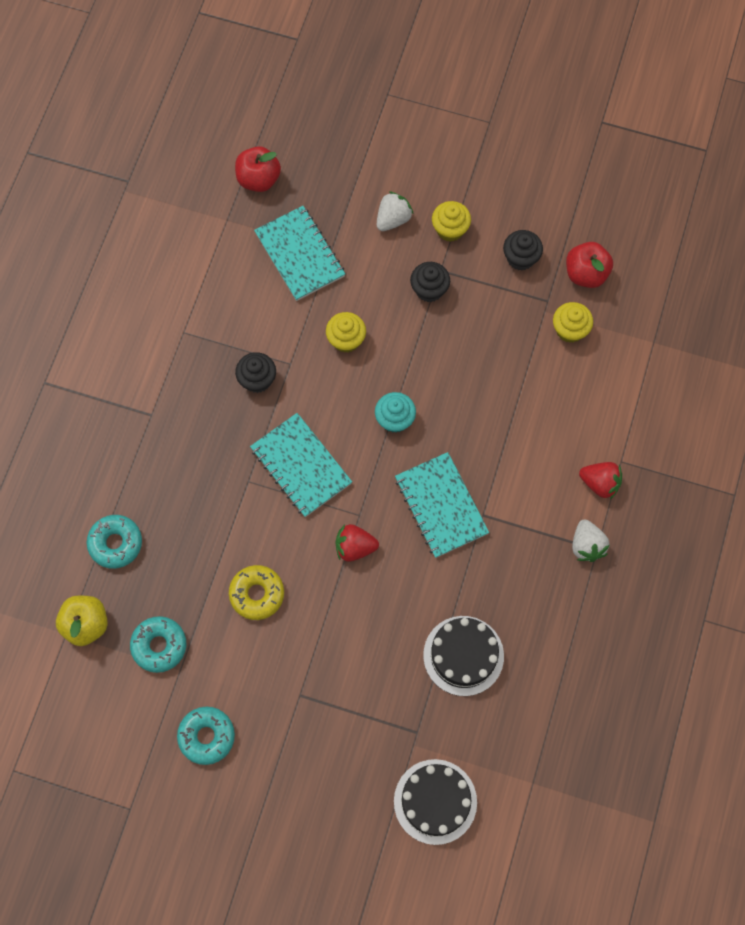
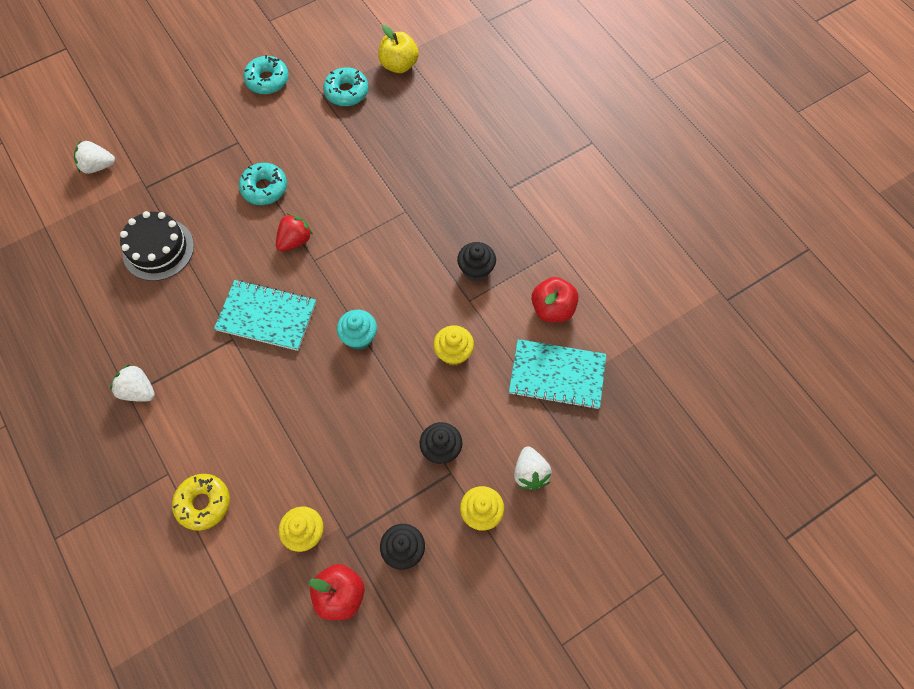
camera: 130 degrees right, 5 degrees down
turquoise donut [87,515,142,569] -> turquoise donut moved to [239,163,287,205]
yellow donut [229,565,284,620] -> yellow donut moved to [172,474,230,531]
red apple [235,146,281,192] -> red apple moved to [532,277,578,322]
turquoise notebook [250,413,352,517] -> none
black cake [394,759,477,845] -> white strawberry [74,140,115,174]
red strawberry [579,462,622,499] -> none

